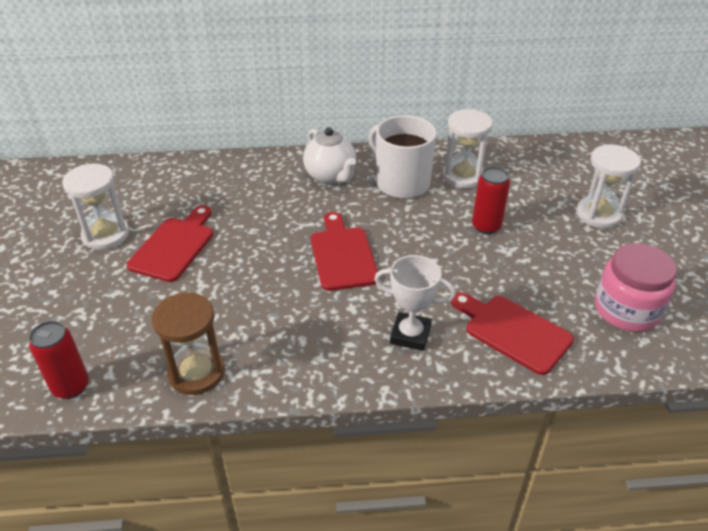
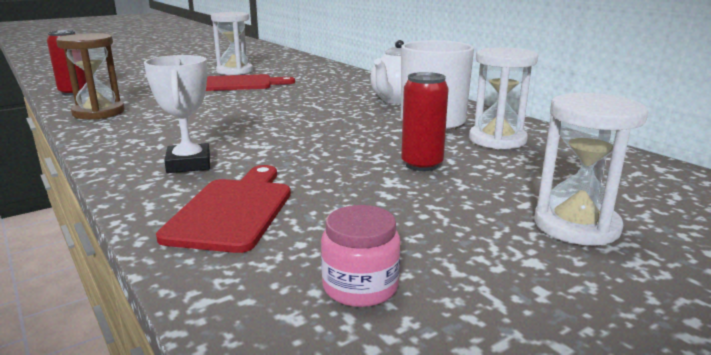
camera: 60 degrees right, 20 degrees down
red cutting board [311,212,378,291] -> none
pink jar [595,243,677,332] -> pink jar [321,205,400,307], size x0.60

